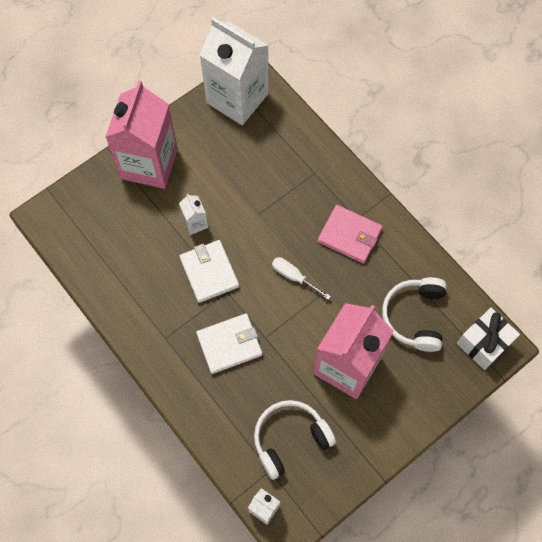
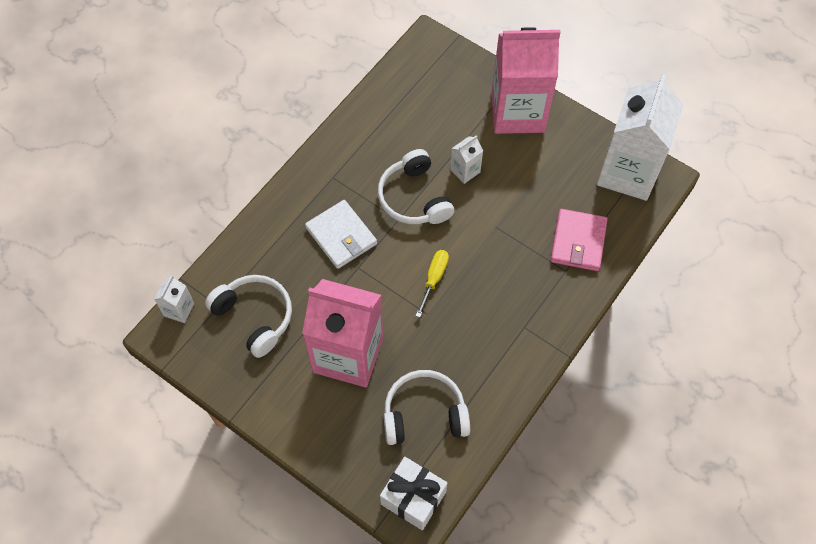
camera: 75 degrees right, 5 degrees down
white wallet [179,240,239,303] -> white headphones [378,149,454,224]
white screwdriver [272,257,331,300] -> yellow screwdriver [416,250,449,318]
pink wallet [317,205,383,264] -> pink wallet moved to [550,209,608,271]

